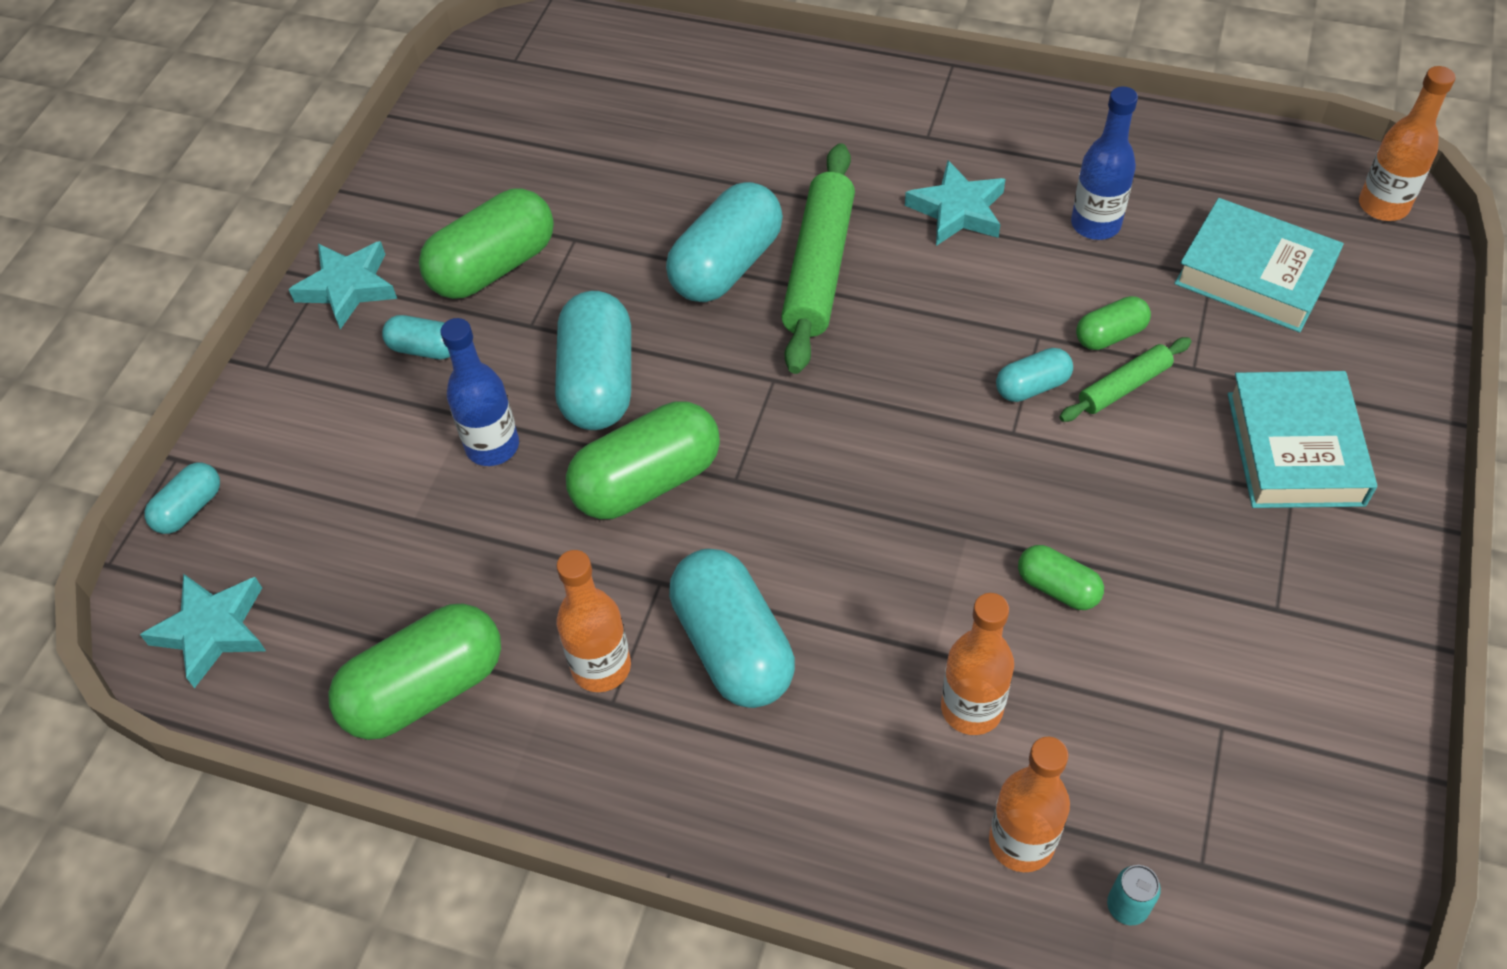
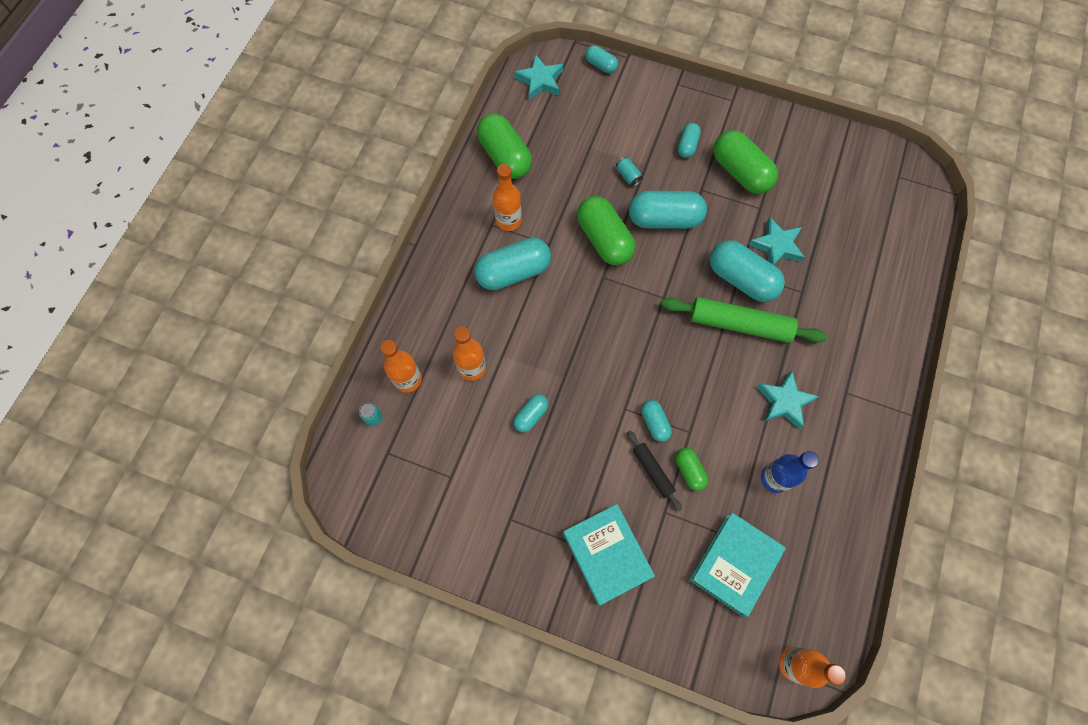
camera: 90 degrees right, 15 degrees up
turquoise star [289,241,397,329] -> turquoise star moved to [749,217,805,265]
blue bottle [440,318,519,466] -> turquoise can [616,157,643,186]
green capsule [1018,545,1104,610] -> turquoise capsule [513,394,549,432]
green rolling pin [1059,337,1192,422] -> black rolling pin [627,431,682,511]
turquoise book [1228,371,1377,508] -> turquoise book turned 60 degrees clockwise [563,504,655,605]

